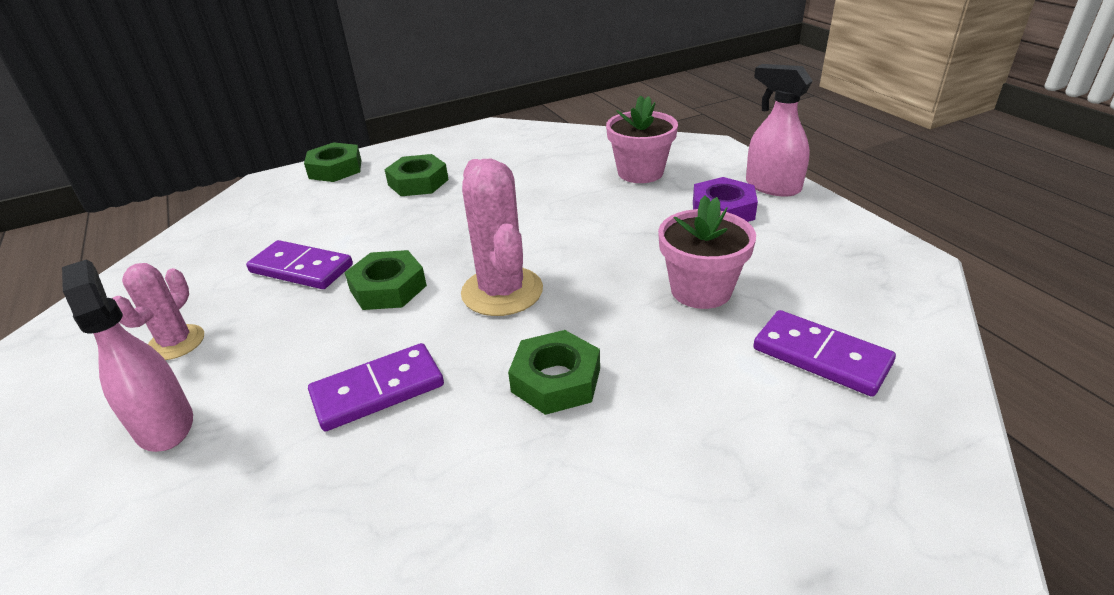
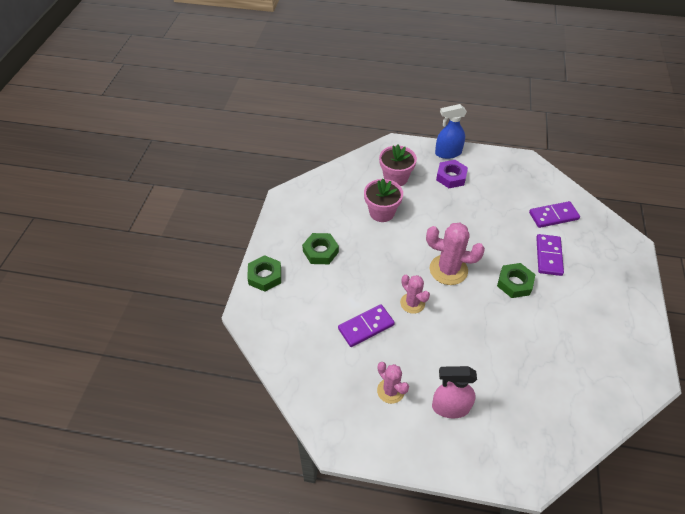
camera: 55 degrees left, 15 degrees up
purple domino [308,343,444,431] -> purple domino moved to [536,234,564,276]
green nut [344,250,427,310] -> pink cactus [400,275,430,314]
pink flower pot [658,195,756,309] -> pink flower pot moved to [364,179,403,222]
pink spray bottle [746,64,812,197] -> blue spray bottle [435,104,467,159]

